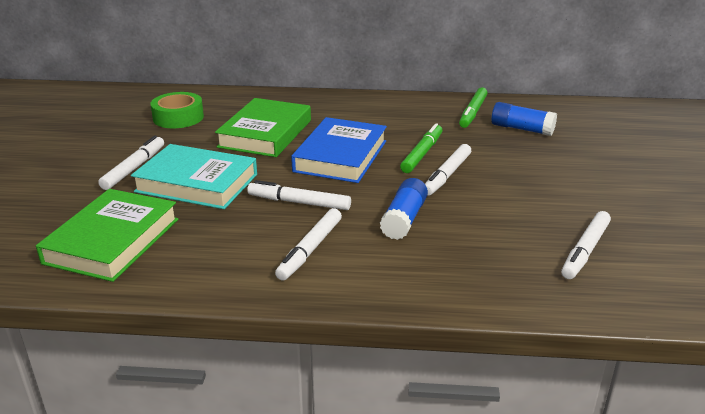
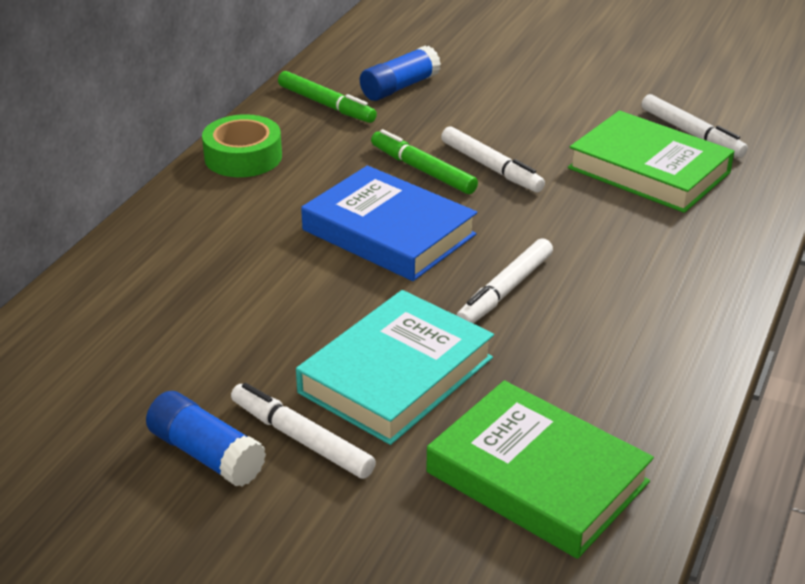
camera: 70 degrees left, 5 degrees up
green tape [150,92,204,128] -> green tape moved to [202,114,282,177]
green book [215,98,311,157] -> green book moved to [568,111,735,213]
white marker [275,208,342,281] -> none
blue glue stick [380,178,428,240] -> blue glue stick moved to [146,391,266,487]

